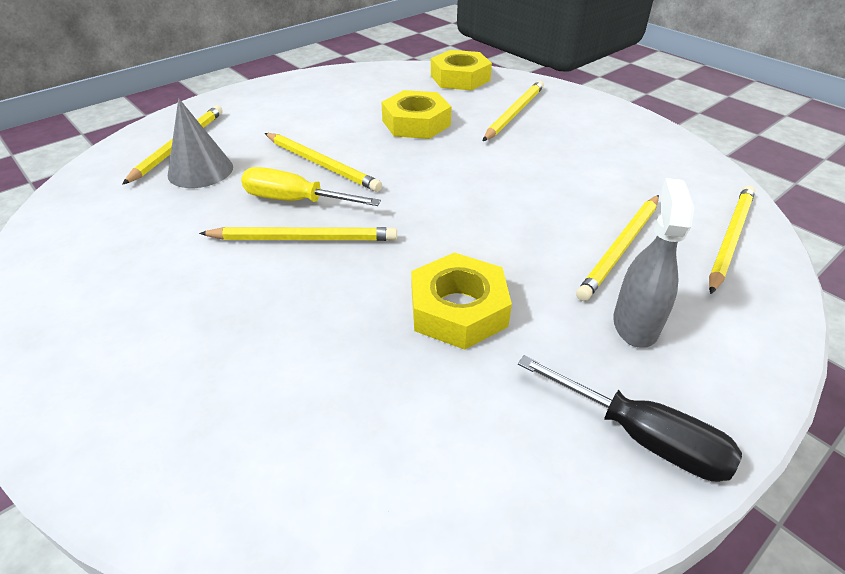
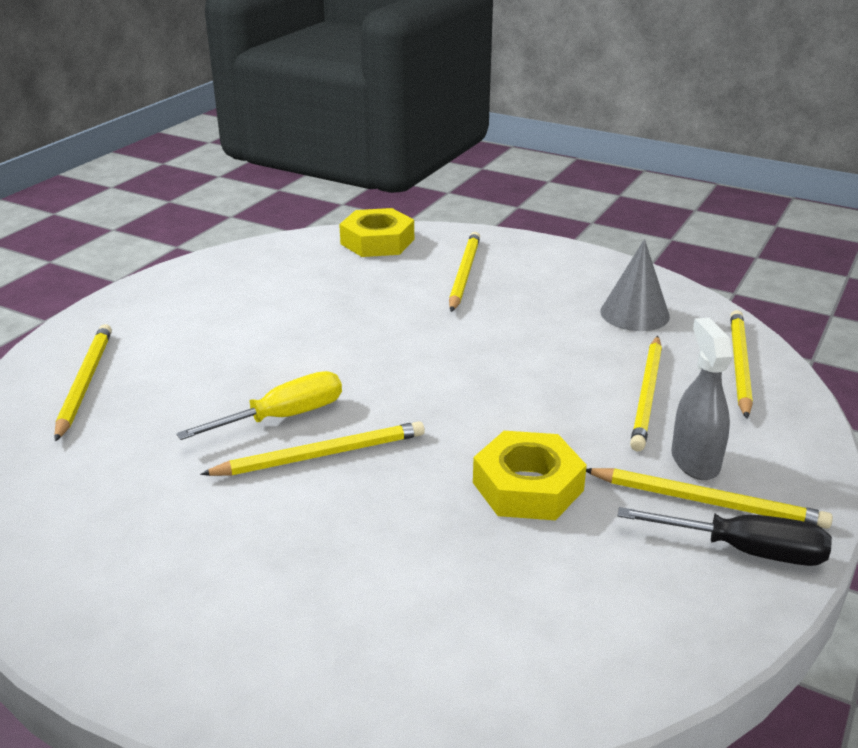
camera: 20 degrees left, 10 degrees down
grey cone [168,98,233,188] -> grey cone moved to [600,239,670,331]
yellow screwdriver [241,167,381,206] -> yellow screwdriver turned 150 degrees clockwise [176,371,342,440]
yellow pencil [265,133,382,192] -> yellow pencil moved to [586,468,833,529]
yellow nut [381,90,451,139] -> none

